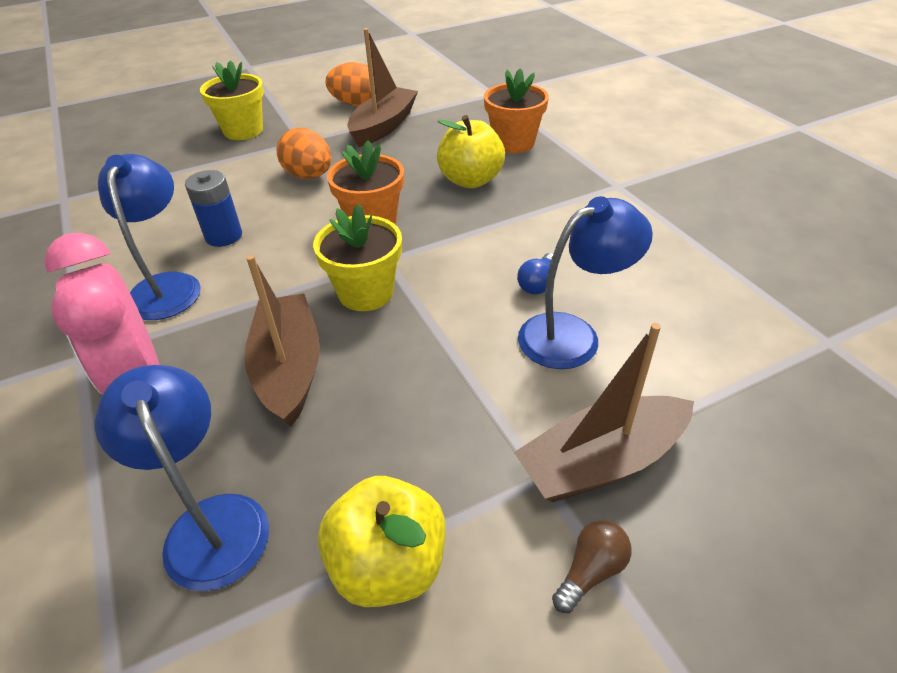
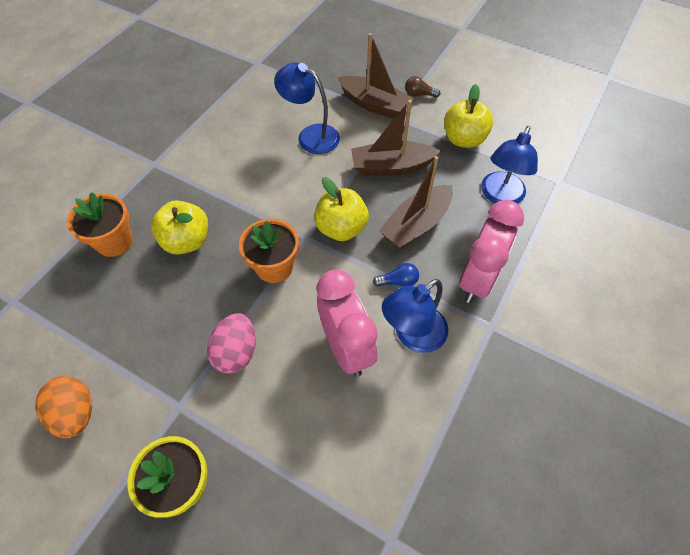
camera: 125 degrees left, 15 degrees up
blue battery [185,170,242,247] -> pink clock [317,270,378,377]
orange egg [277,128,331,179] -> pink egg [207,313,256,374]
yellow flower pot [313,204,402,311] -> yellow apple [314,177,369,241]
brown boat [347,28,418,147] -> brown boat moved to [351,100,440,176]
blue light bulb [517,253,553,295] -> blue light bulb moved to [373,263,419,287]

